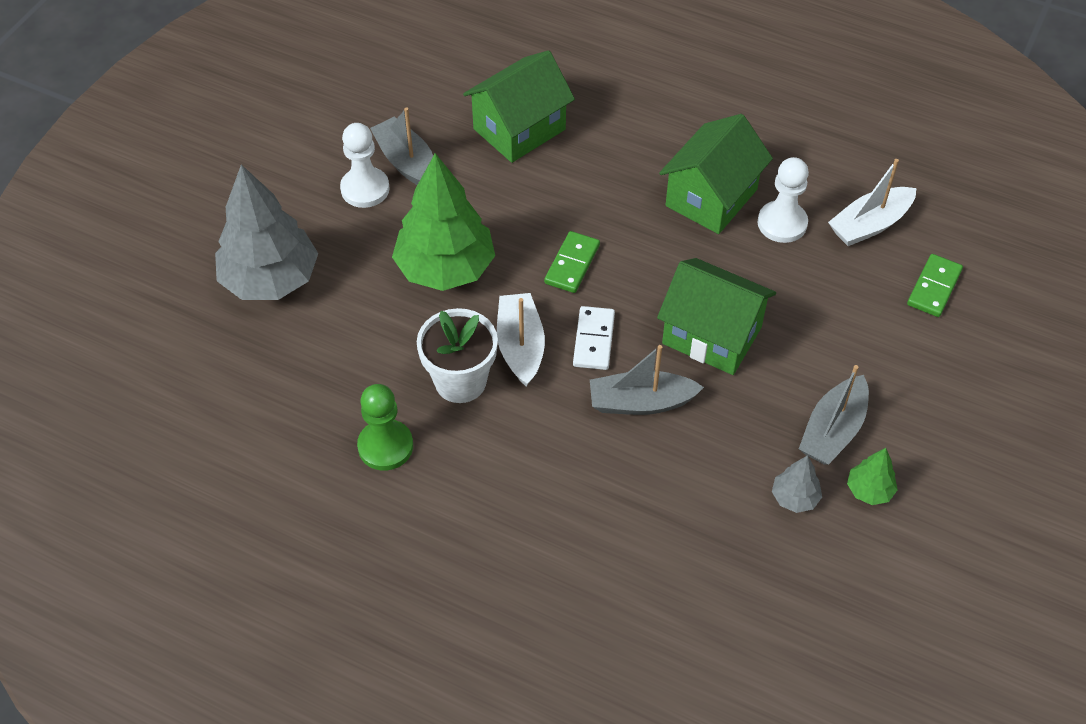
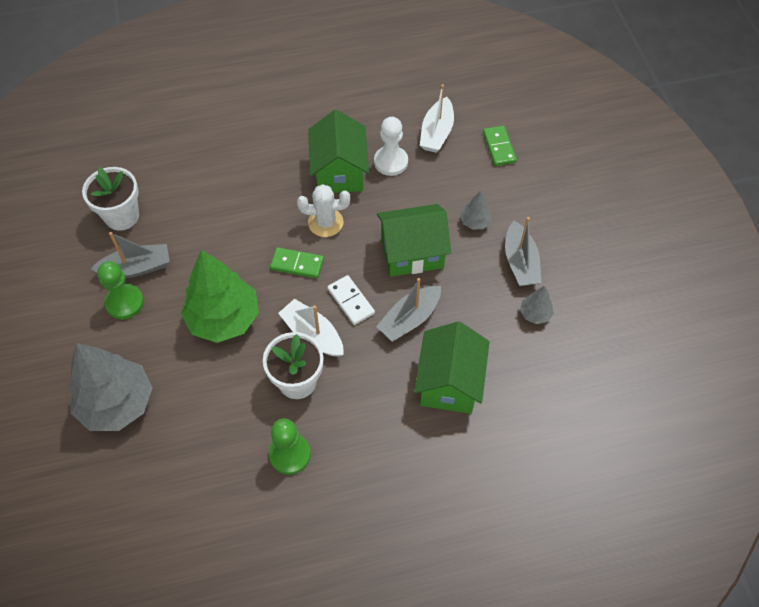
camera: 40 degrees left, 5 degrees up
white pawn [340,123,390,208] -> green pawn [97,261,144,319]
grey boat [370,107,433,185] -> grey boat turned 150 degrees clockwise [91,232,170,278]
green house [463,50,575,163] -> green house moved to [414,322,490,414]
green domino [544,231,600,293] -> green domino turned 60 degrees counterclockwise [270,247,324,278]
green tree [847,448,898,505] -> none
none -> white flower pot [82,167,139,231]
none -> white cactus [297,184,350,237]
none -> grey tree [460,191,492,230]

